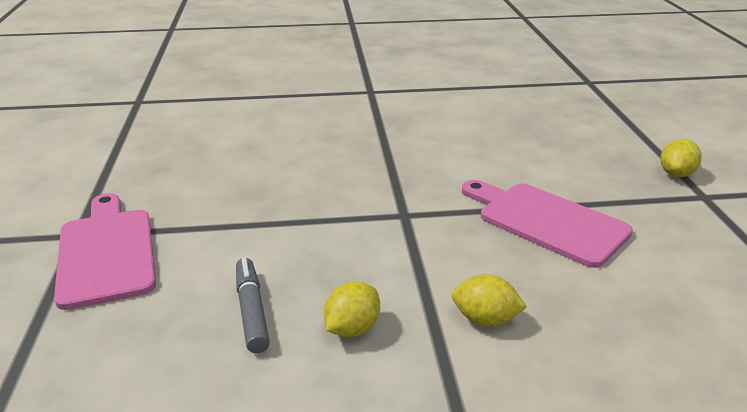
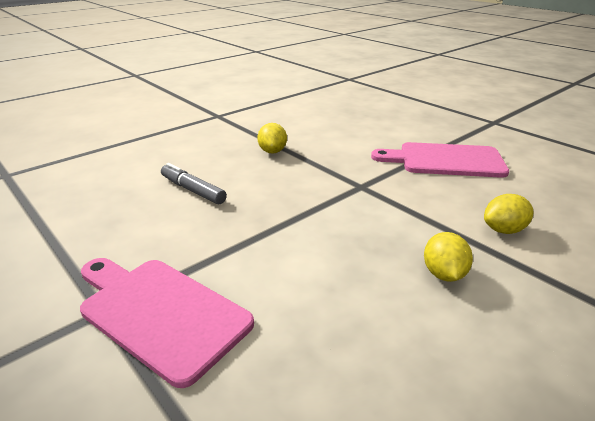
camera: 35 degrees left, 0 degrees up
grey marker [236,258,270,353] -> grey marker moved to [161,163,227,204]
yellow lemon [660,139,702,177] -> yellow lemon moved to [257,123,287,154]

